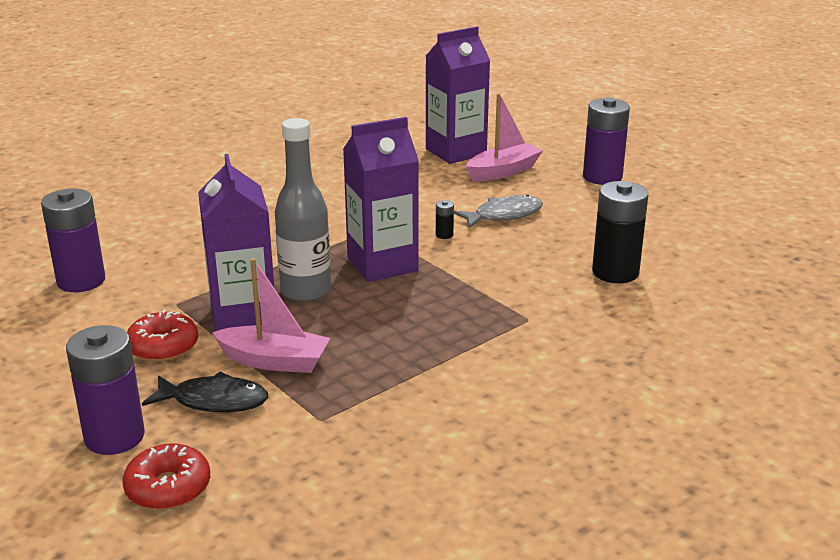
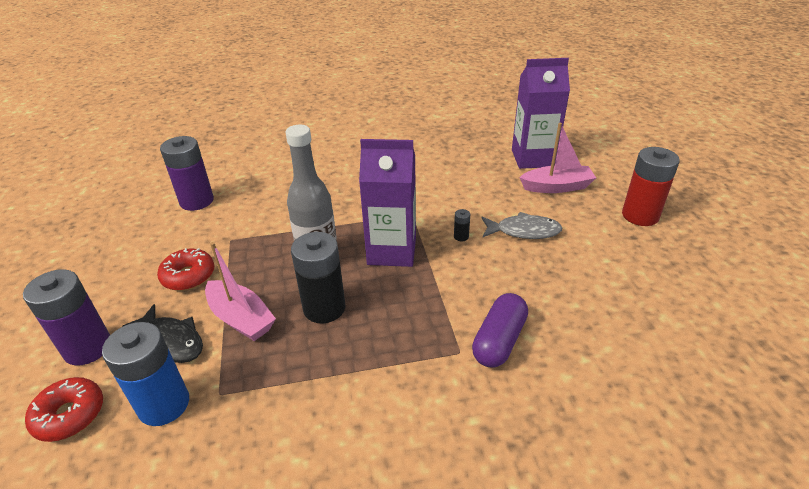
camera: 30 degrees right, 10 degrees up
purple carton [198,154,274,331] -> none
purple battery [583,97,630,185] -> red battery [622,147,680,226]
black battery [592,181,648,283] -> black battery moved to [291,232,346,324]
none -> blue battery [102,322,189,426]
none -> purple capsule [472,293,528,367]

